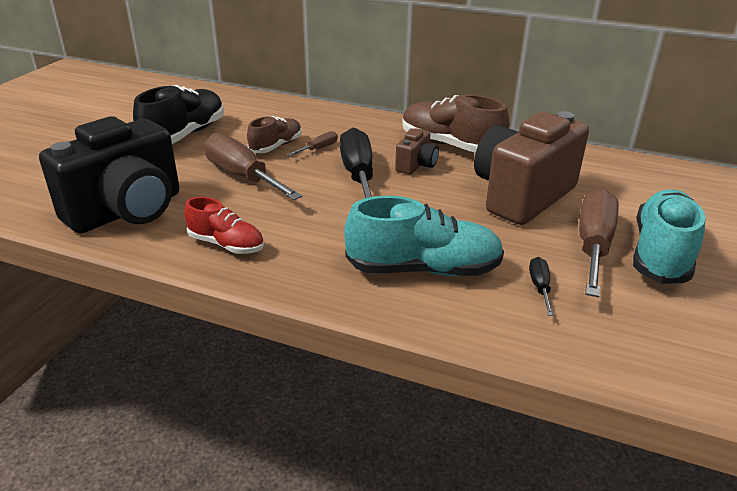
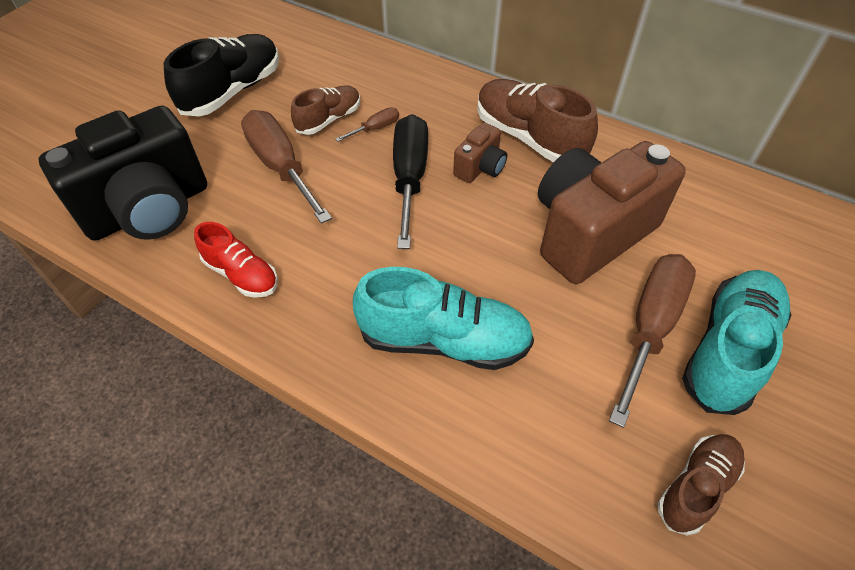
camera: 10 degrees right, 20 degrees up
black screwdriver [529,257,554,316] -> none
none -> brown shoe [658,434,745,535]

